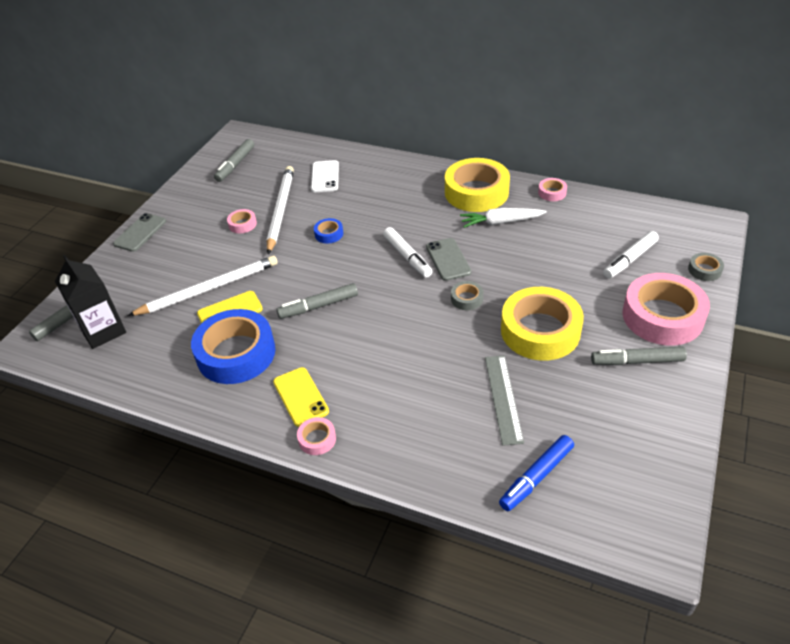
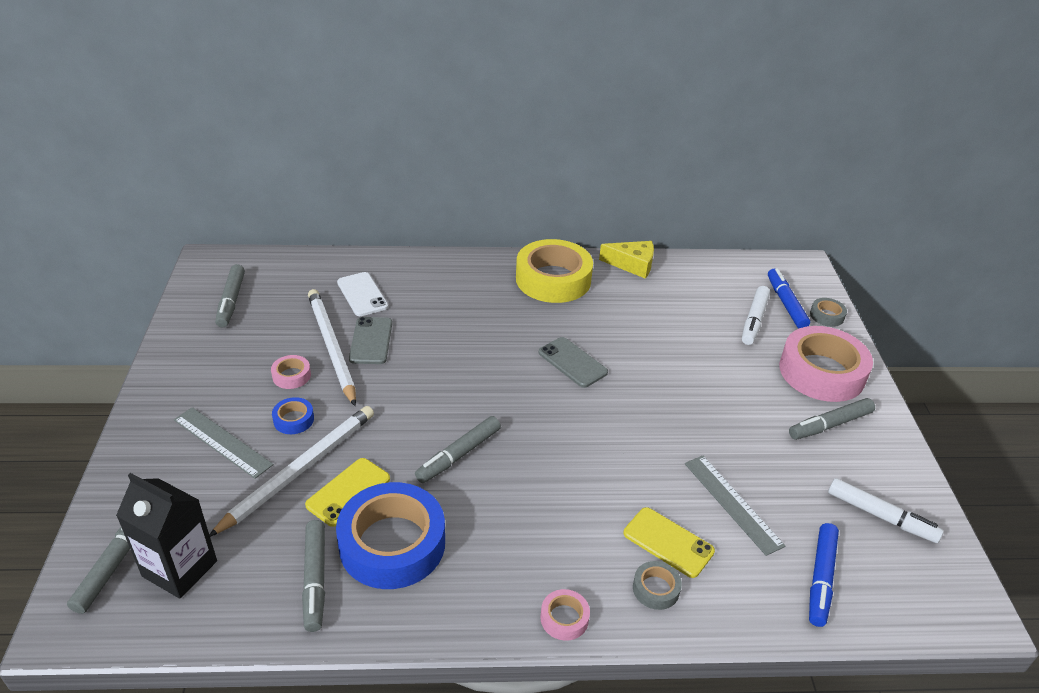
camera: 30 degrees left, 5 degrees down
grey phone [113,213,166,252] -> grey phone moved to [349,317,392,364]
yellow phone [273,367,329,427] -> yellow phone moved to [624,507,715,578]
blue tape [314,218,343,244] -> blue tape moved to [272,397,314,434]
white marker [383,227,433,278] -> white marker moved to [828,478,944,543]
grey tape [451,281,483,310] -> grey tape moved to [633,561,682,610]
white carrot [460,208,547,228] -> none
yellow tape [501,287,584,361] -> none
pink tape [538,178,567,201] -> yellow cheese [599,241,654,279]
none -> grey ruler [174,407,273,479]
none -> grey marker [302,520,325,632]
none -> blue marker [768,268,810,328]

